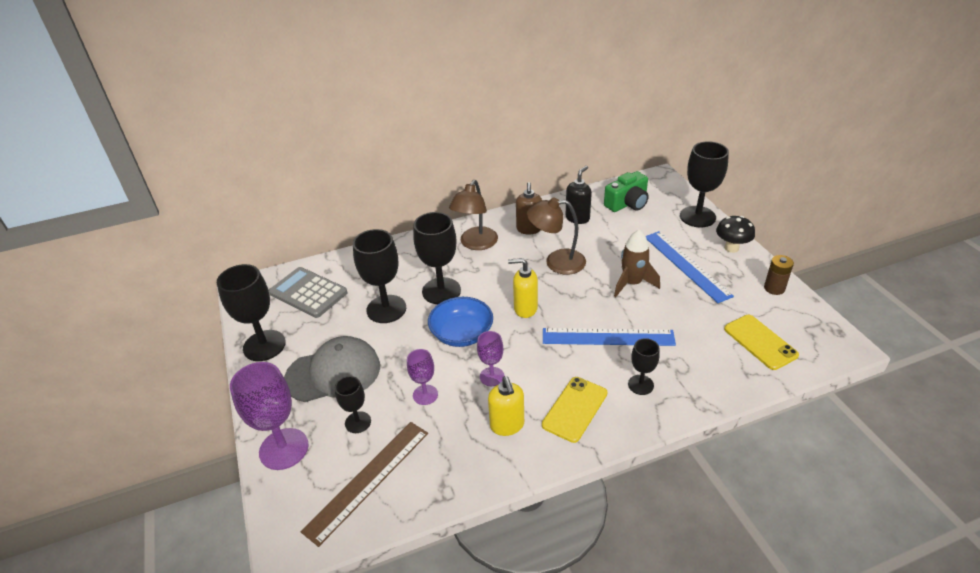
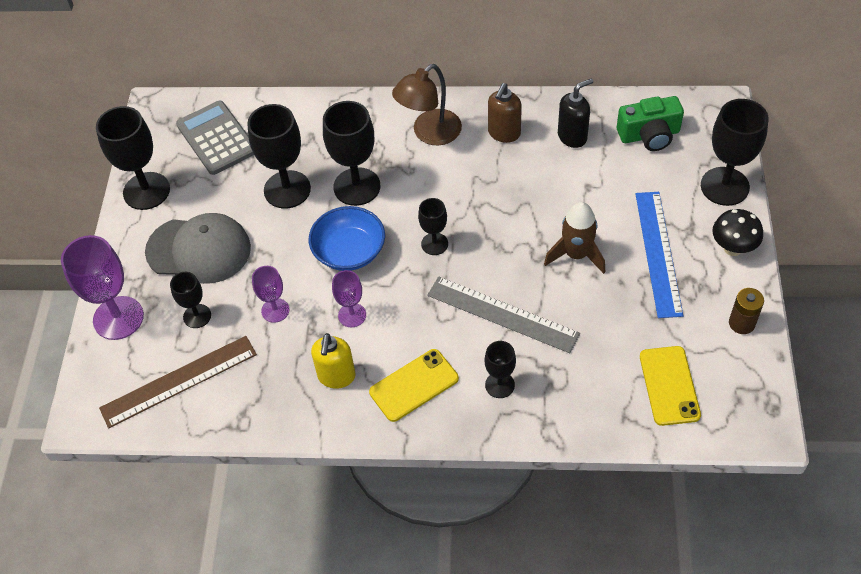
camera: 25 degrees right, 15 degrees up
yellow soap dispenser [508,258,538,318] -> black goblet [418,198,448,255]
brown lamp [527,197,586,275] -> none
blue ruler [543,328,676,346] -> grey ruler [427,277,580,353]

